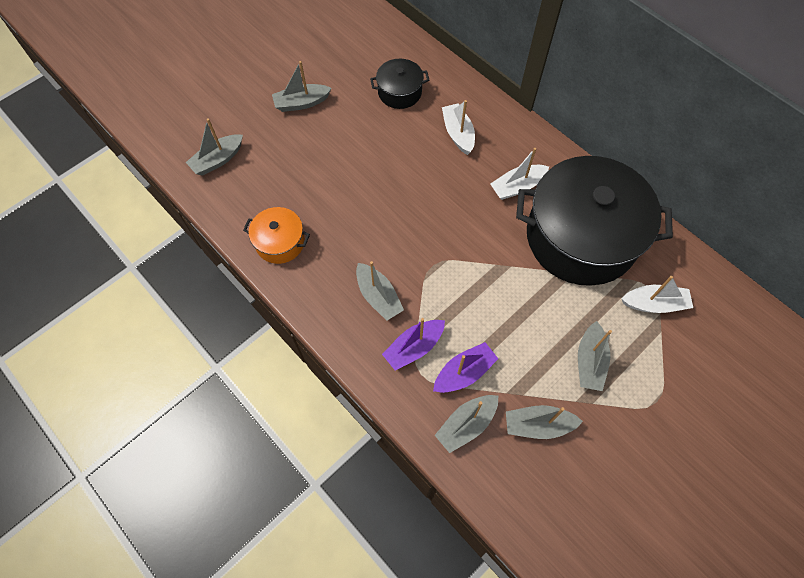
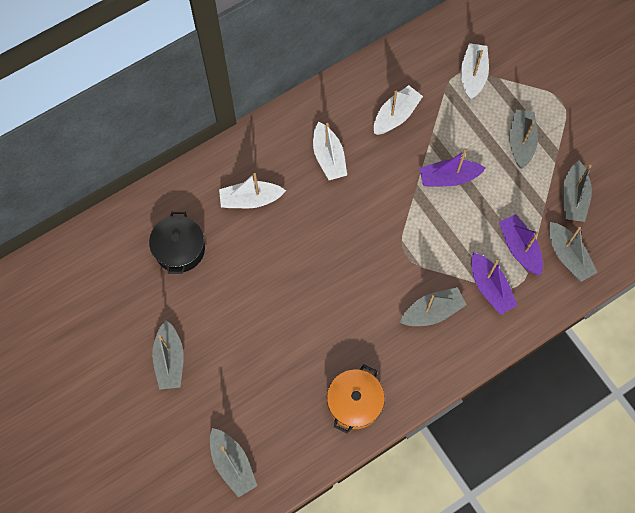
camera: 80 degrees left, 5 degrees up
black pot [516,156,673,286] -> white boat [374,85,423,135]
grey boat [578,321,612,391] -> grey boat turned 105 degrees counterclockwise [509,110,538,169]
none -> purple boat [419,150,486,187]

